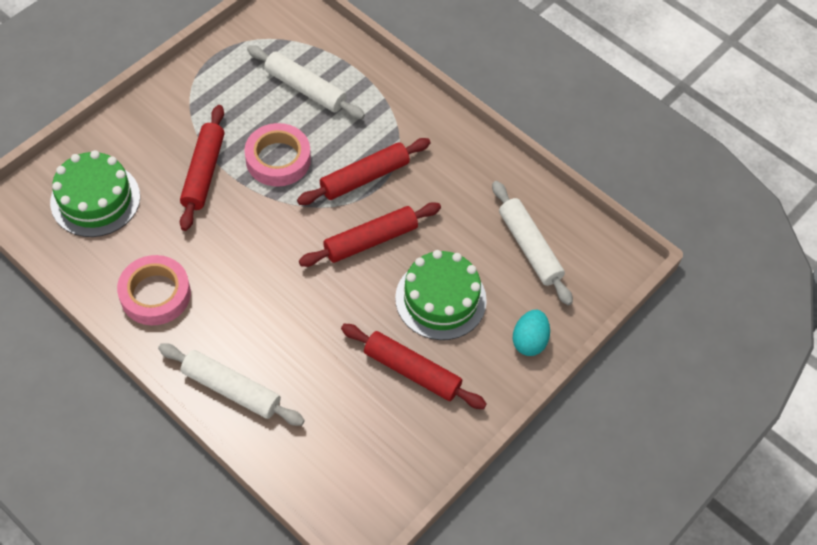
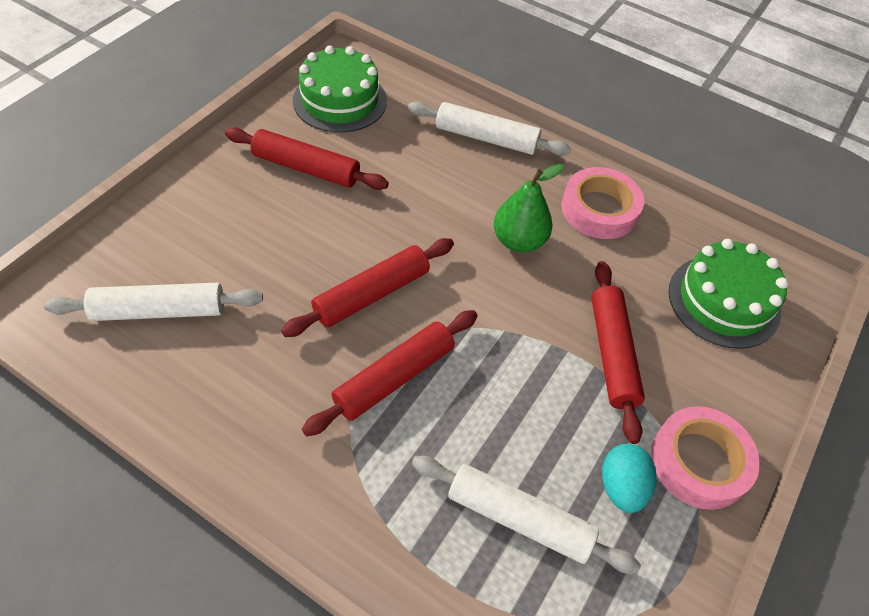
camera: 170 degrees right, 5 degrees down
pink tape [244,123,311,187] -> pink tape moved to [651,406,760,510]
green cake [395,250,487,340] -> green cake moved to [293,45,387,133]
white rolling pin [492,181,573,305] -> white rolling pin turned 60 degrees counterclockwise [44,283,263,321]
turquoise egg [513,310,550,356] -> turquoise egg moved to [602,444,656,513]
none -> green pear [494,164,564,253]

